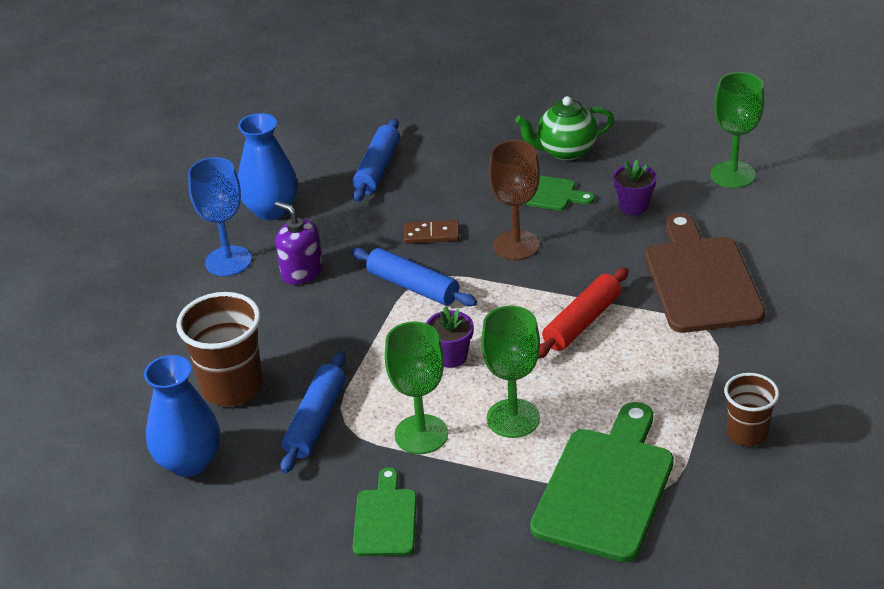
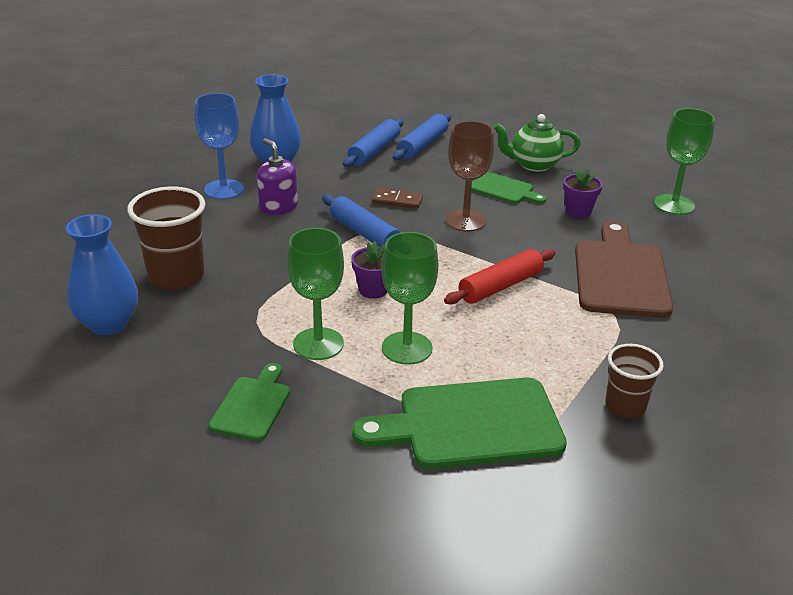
camera: 10 degrees right, 5 degrees down
blue rolling pin [280,352,346,473] -> blue rolling pin moved to [393,113,451,160]
green cutting board [530,402,674,562] -> green cutting board turned 135 degrees counterclockwise [352,378,567,469]

